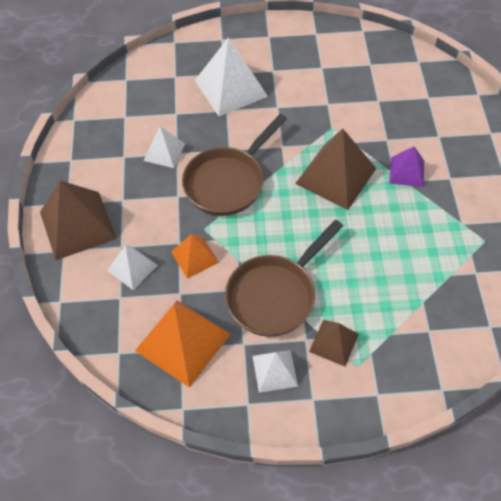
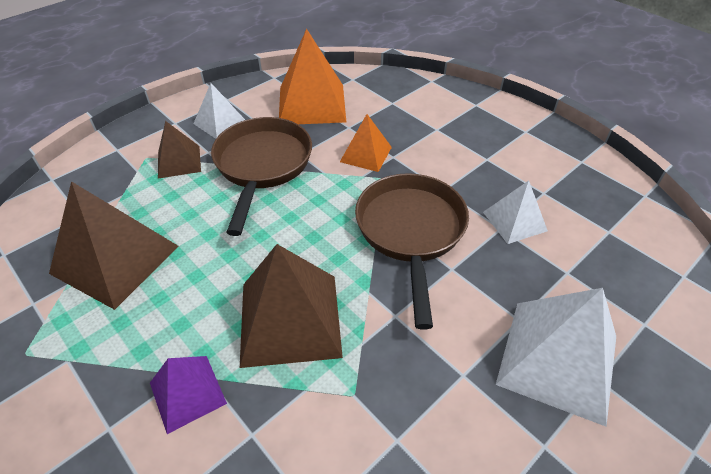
camera: 140 degrees right, 10 degrees down
brown pyramid [40,180,117,260] -> brown pyramid moved to [49,181,179,310]
white pyramid [107,245,158,290] -> none

